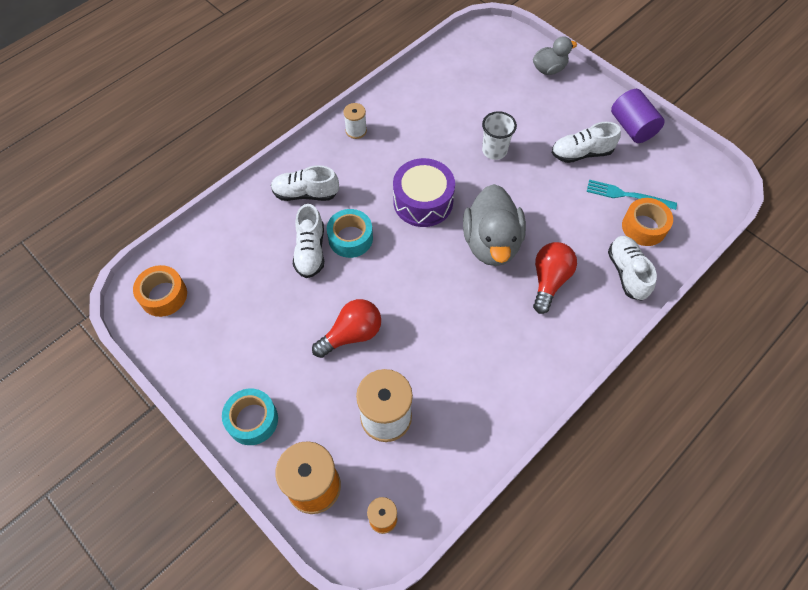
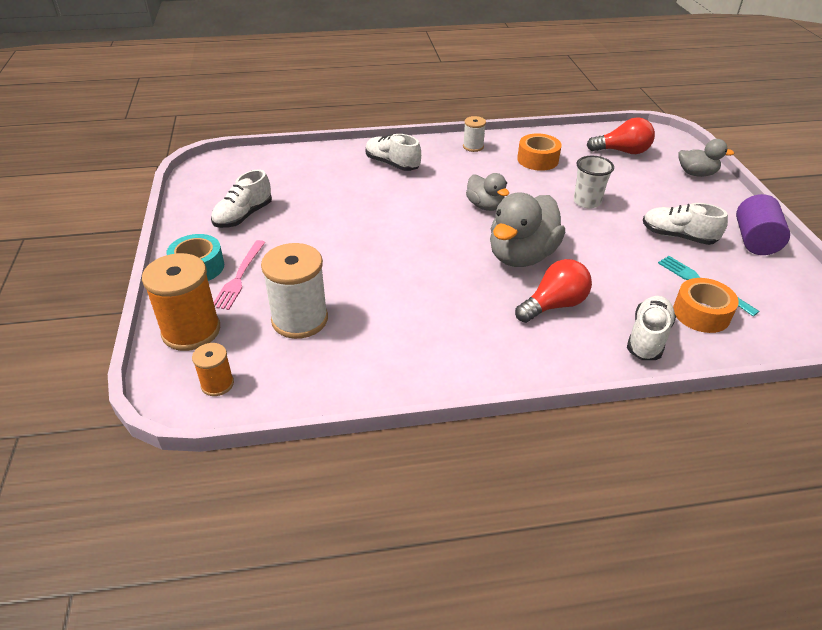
camera: 35 degrees right, 20 degrees down
orange tape [133,265,187,317] -> orange tape moved to [517,133,562,171]
white shoe [293,204,324,278] -> white shoe moved to [211,170,272,228]
red light bulb [312,299,381,358] -> red light bulb moved to [587,117,655,154]
turquoise tape [327,209,373,258] -> none
purple drum [393,158,455,227] -> grey duck [466,173,509,211]
none -> pink fork [214,240,266,310]

